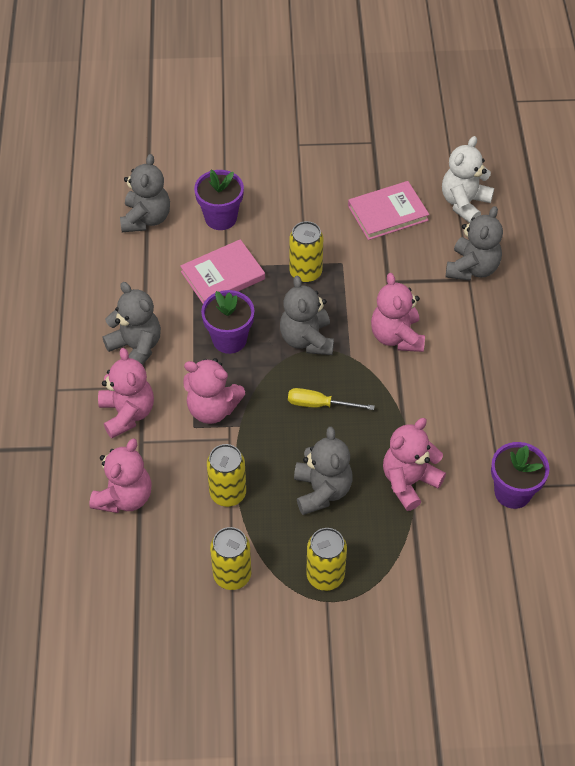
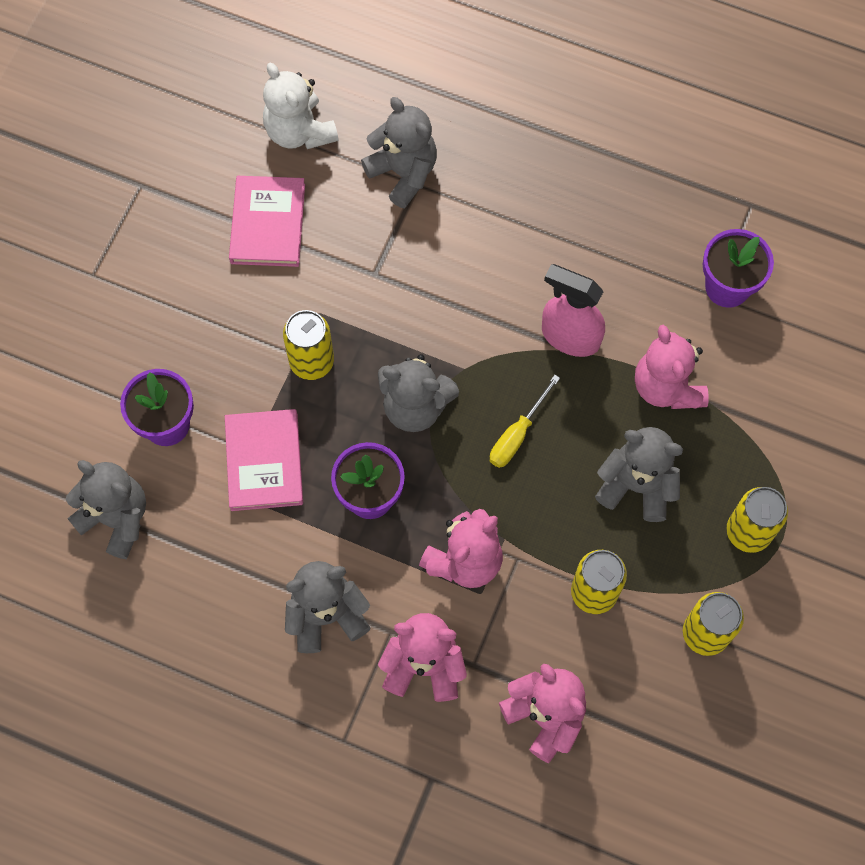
camera: 65 degrees left, 15 degrees up
pink teddy bear [371,273,425,352] -> none
none -> pink spray bottle [542,264,605,357]

